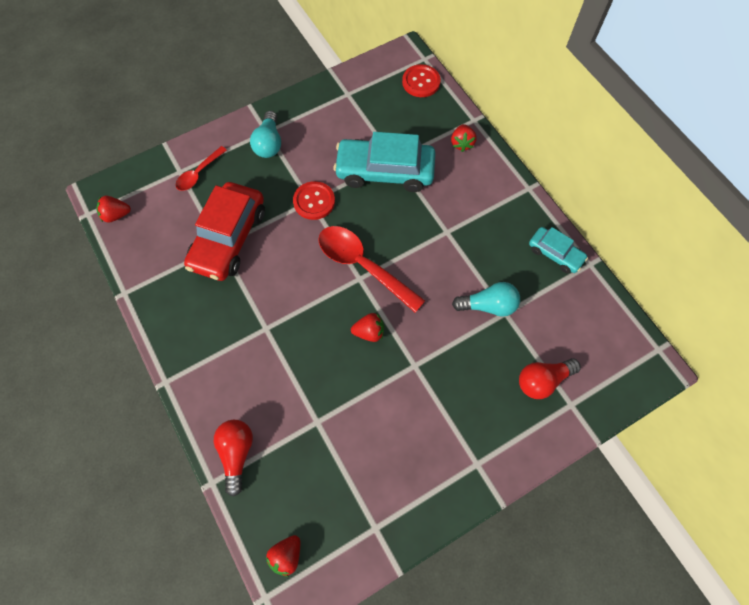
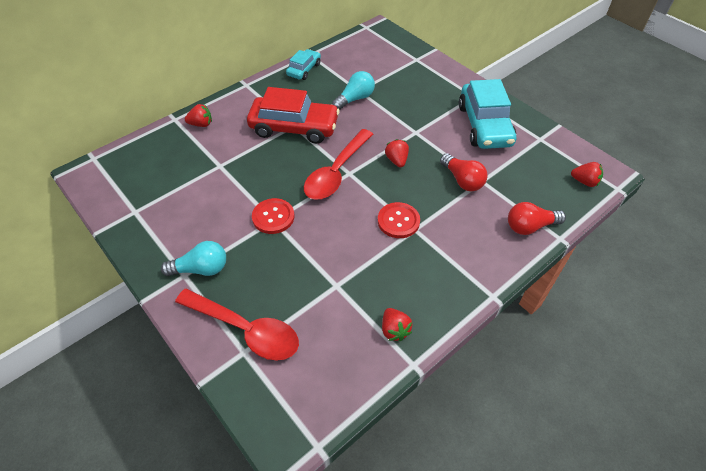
camera: 100 degrees left, 15 degrees down
red strawberry [96,196,131,223] -> red strawberry moved to [382,308,412,341]
red spoon [176,146,227,191] -> red spoon [175,289,299,360], size x1.81
red car [184,182,265,281] -> red car moved to [247,87,340,144]
turquoise car [333,132,436,192] -> turquoise car moved to [459,79,516,149]
red button [402,64,441,97] -> red button moved to [378,202,420,238]
turquoise light bulb [452,282,520,317] -> turquoise light bulb turned 60 degrees clockwise [332,71,375,110]
red light bulb [519,358,581,399] -> red light bulb moved to [440,153,488,191]

